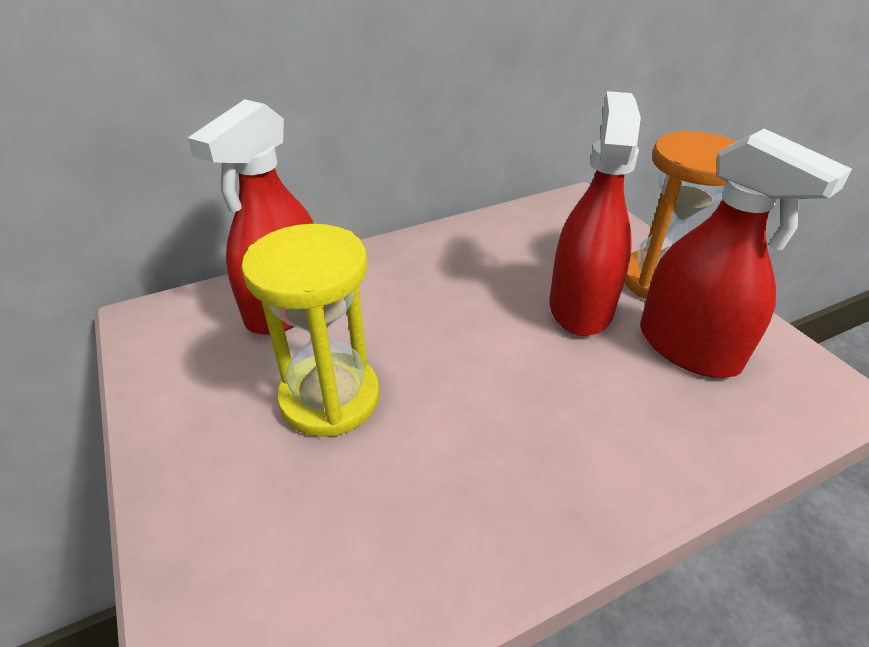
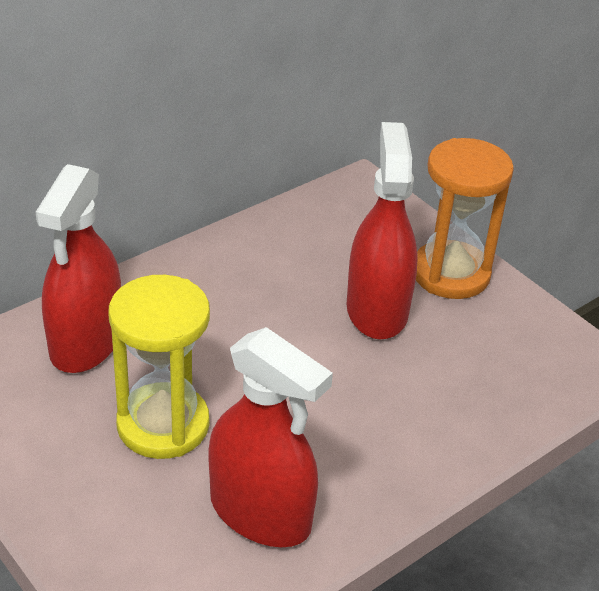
camera: 15 degrees left, 0 degrees up
red spray bottle [640,129,852,378] -> red spray bottle moved to [208,327,333,547]

